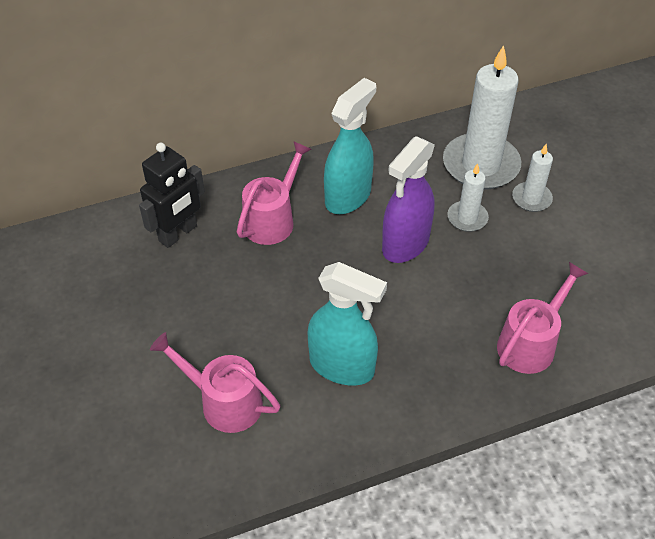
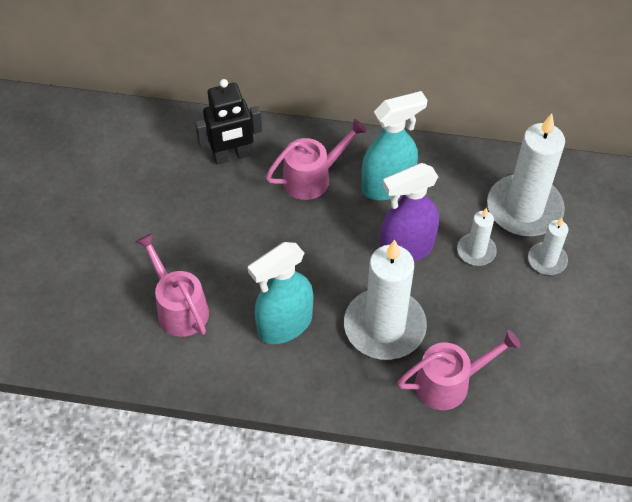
camera: 30 degrees right, 5 degrees up
turquoise spray bottle [307,262,387,386] -> turquoise spray bottle turned 90 degrees clockwise [248,242,313,344]
none -> white candle [344,240,427,360]

